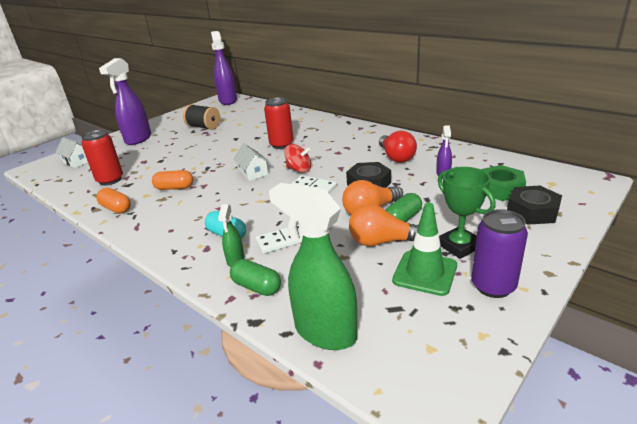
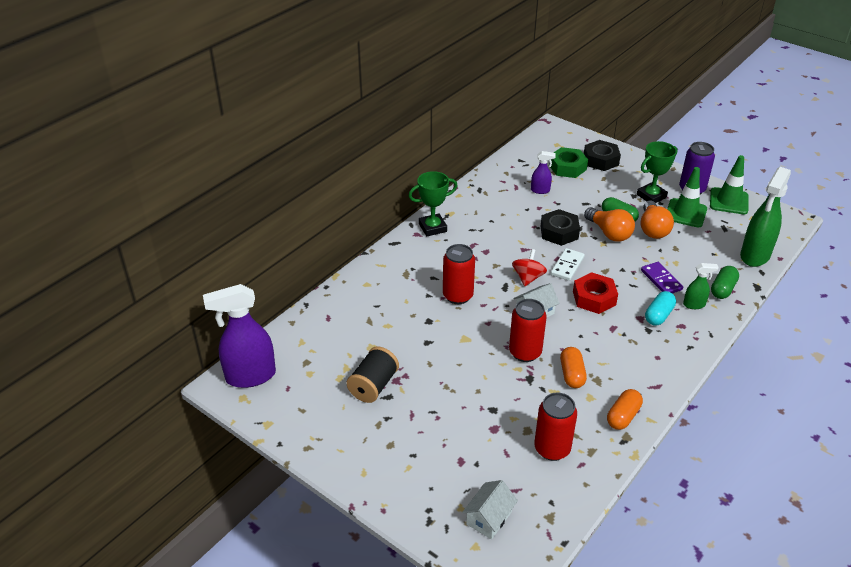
camera: 95 degrees left, 10 degrees up
purple spray bottle [99,58,151,145] -> none
white domino [256,225,303,254] -> purple domino [641,262,683,293]
red light bulb [379,131,417,163] -> none
none -> green trophy [409,171,457,237]
none -> red can [509,299,547,362]
none -> red nut [573,272,618,314]
none -> green traffic cone [710,155,748,214]

